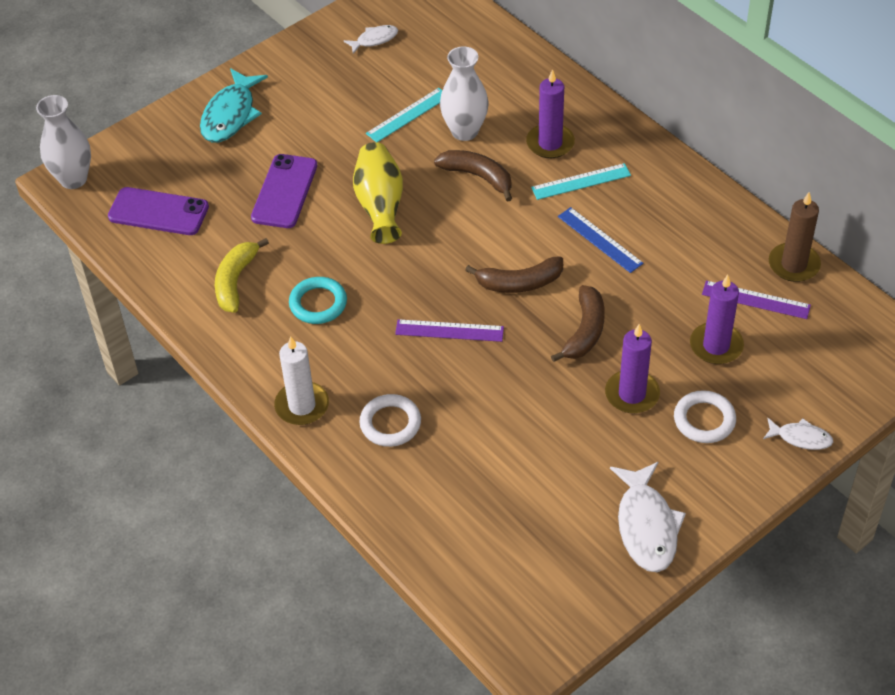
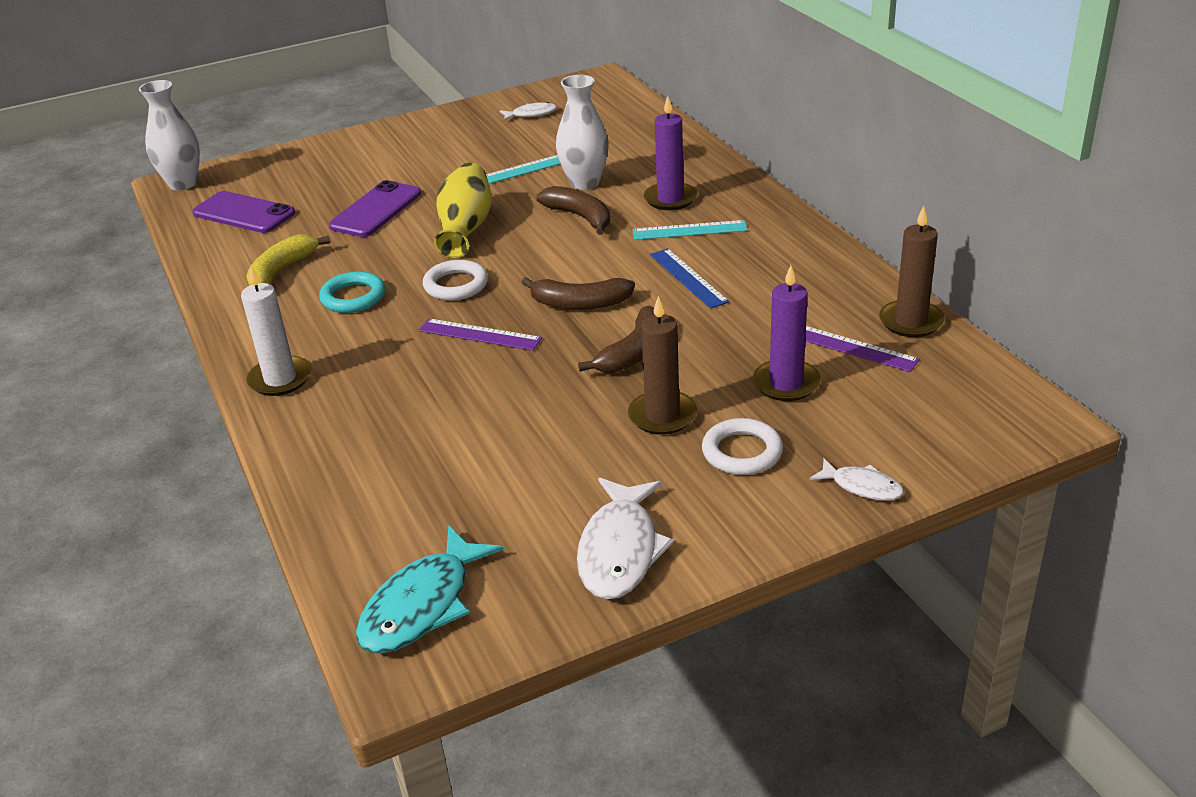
camera: 15 degrees right, 15 degrees down
turquoise fish [200,68,268,142] -> turquoise fish moved to [356,525,503,654]
white ring [359,394,421,447] -> white ring moved to [423,260,488,301]
purple candle [605,324,660,413] -> brown candle [628,296,697,435]

